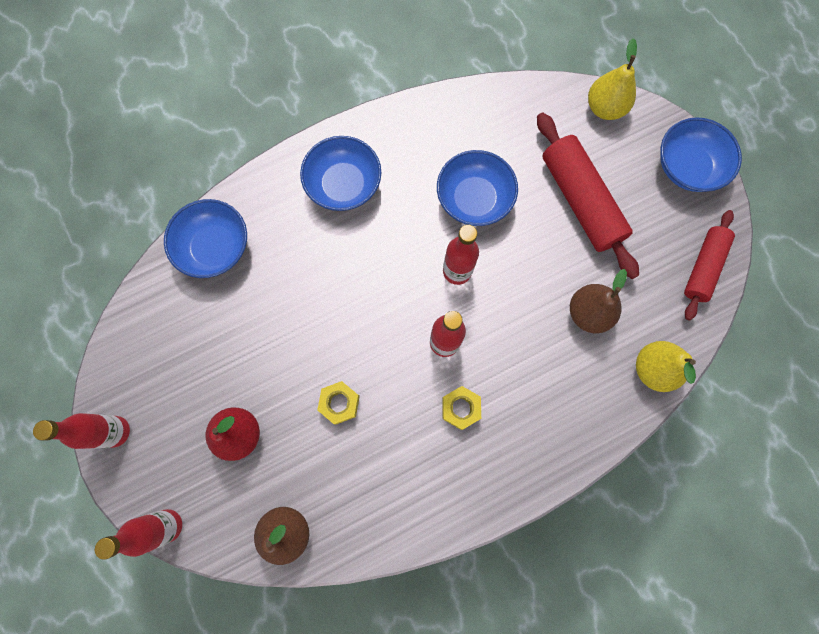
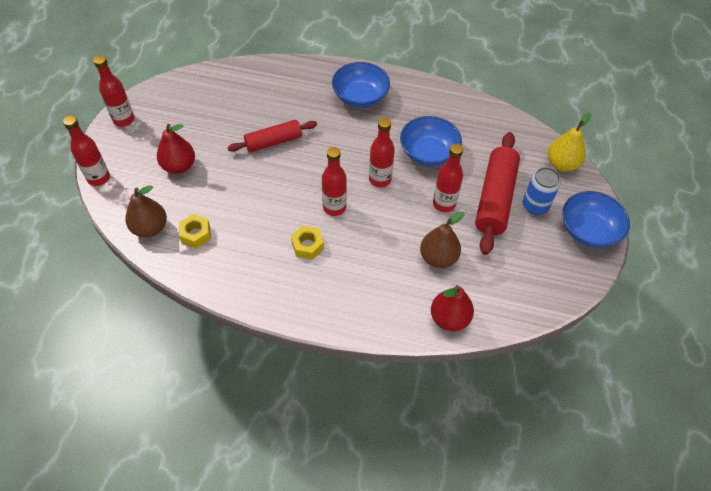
camera: 40 degrees right, 20 degrees down
blue bowl [164,199,247,278] -> none
yellow nut [317,381,360,425] -> yellow nut moved to [179,214,211,249]
yellow pear [636,341,696,392] -> red pear [431,285,474,331]
red rolling pin [684,210,735,320] -> red rolling pin moved to [228,120,317,152]
none -> red bottle [433,143,463,212]
none -> blue can [523,167,560,215]

